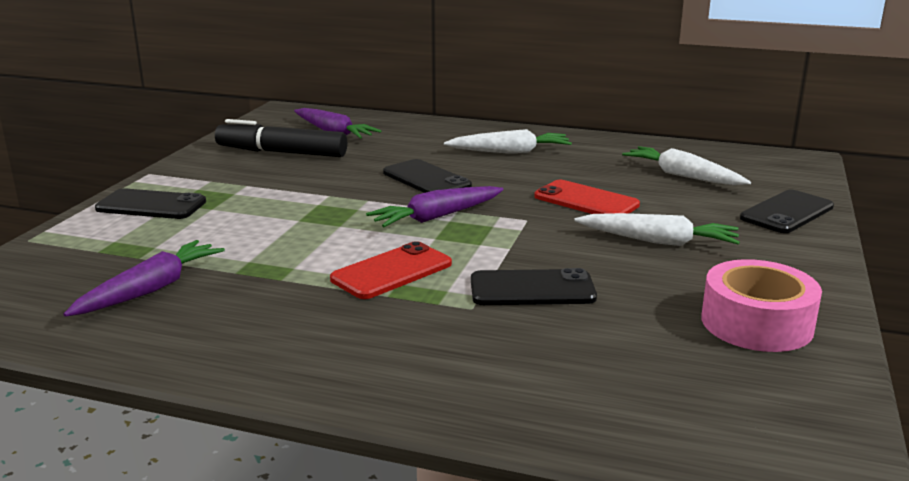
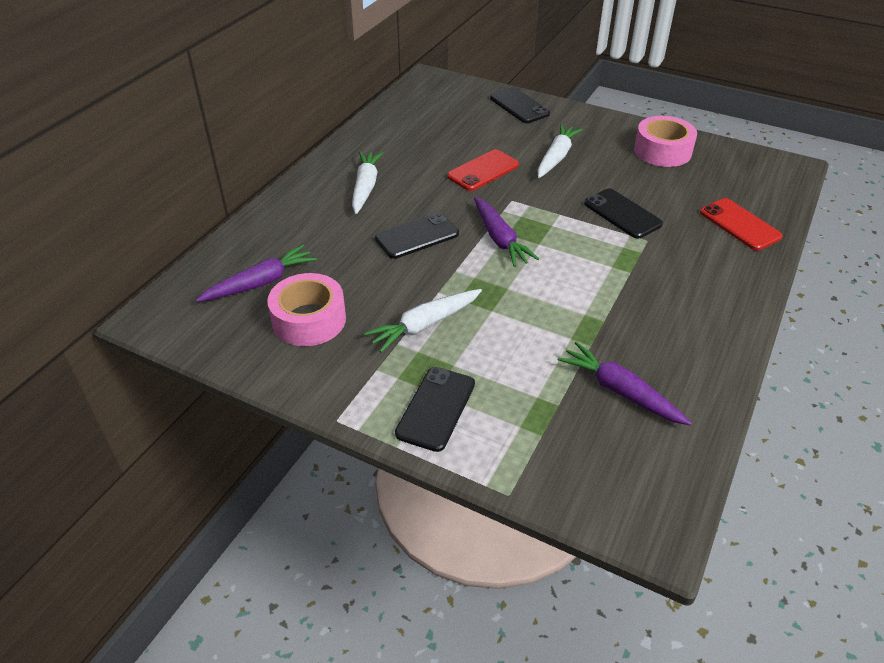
camera: 80 degrees left, 20 degrees up
black marker [215,119,347,157] -> pink tape [267,273,346,346]
red phone [330,241,452,299] -> red phone moved to [700,198,783,251]
black phone [471,268,597,305] -> black phone turned 45 degrees counterclockwise [584,188,663,239]
white carrot [622,146,751,186] -> white carrot moved to [364,289,482,353]

